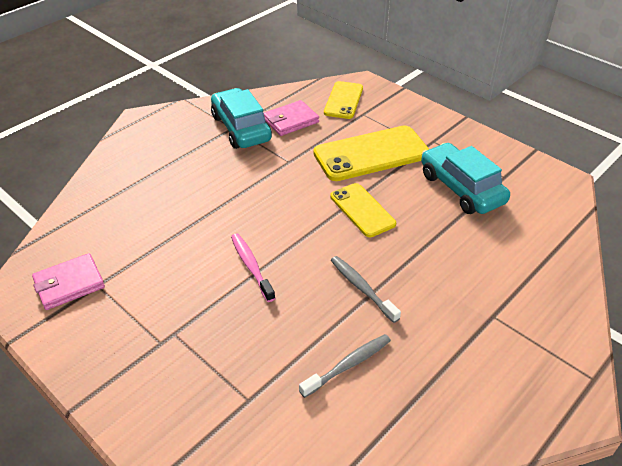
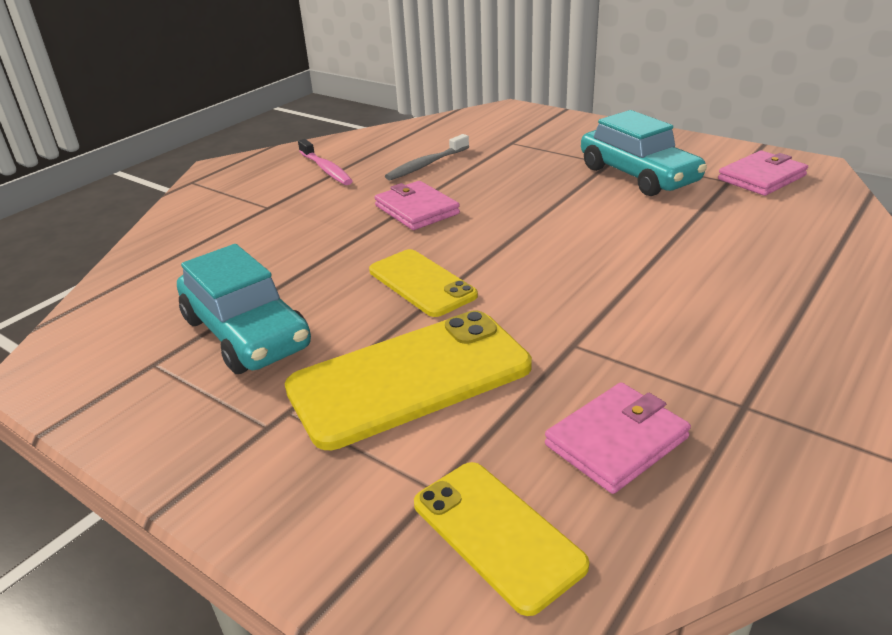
camera: 175 degrees right, 10 degrees down
turquoise car [211,88,272,149] -> turquoise car moved to [581,110,707,196]
pink toothbrush [231,233,275,302] -> pink toothbrush moved to [298,139,353,185]
yellow phone [324,81,363,119] -> yellow phone turned 45 degrees counterclockwise [414,462,589,616]
grey toothbrush [331,256,401,323] -> pink wallet [374,181,460,230]

